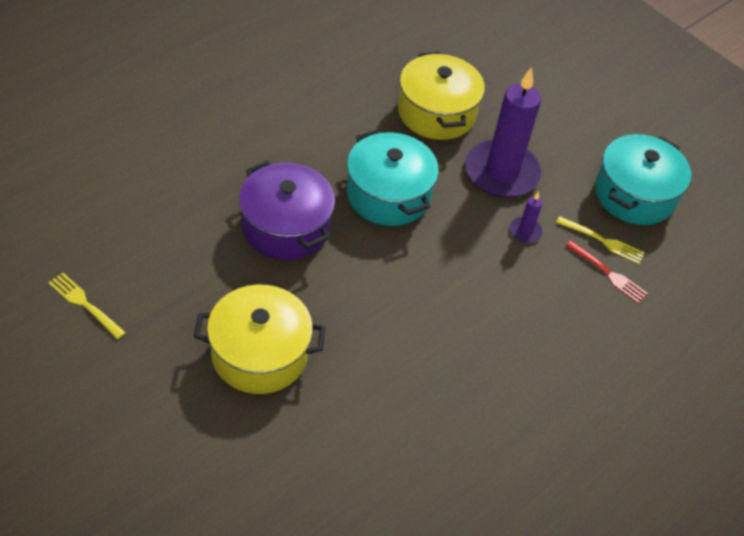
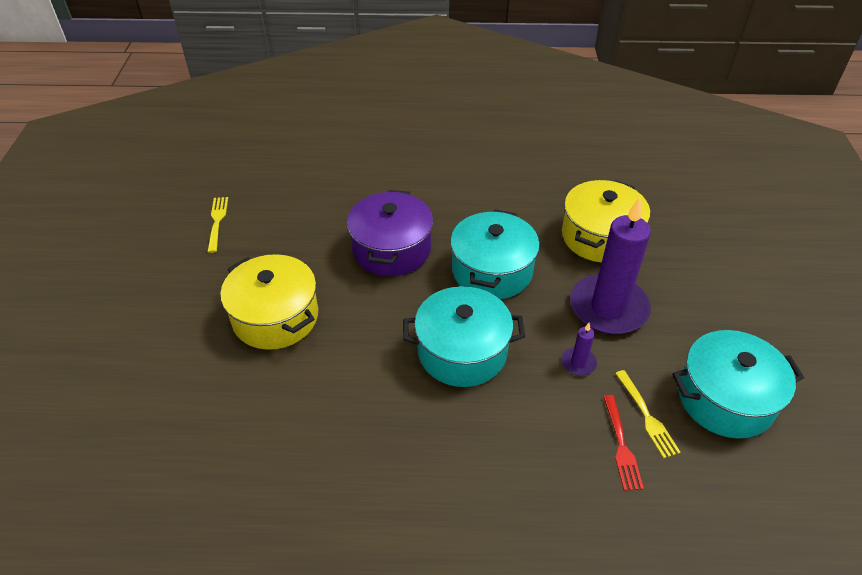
camera: 50 degrees right, 5 degrees down
none -> turquoise pot [403,286,525,387]

